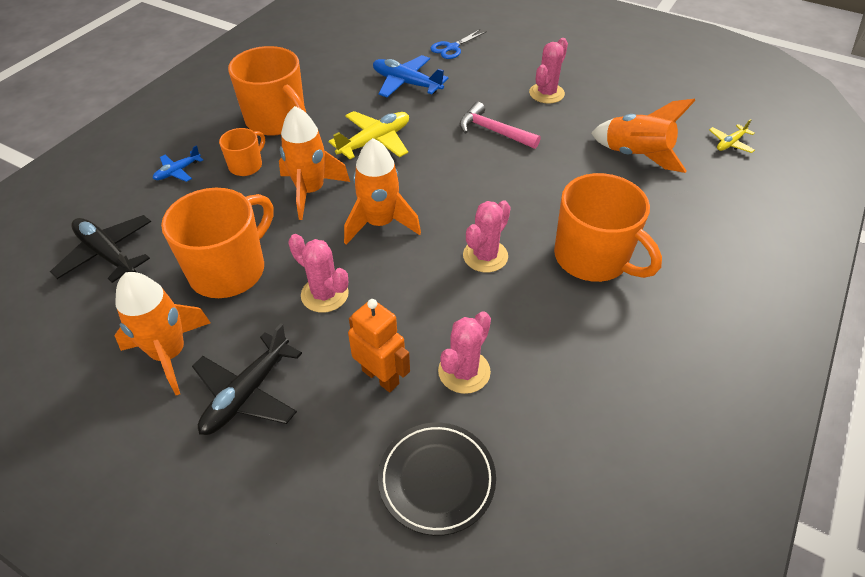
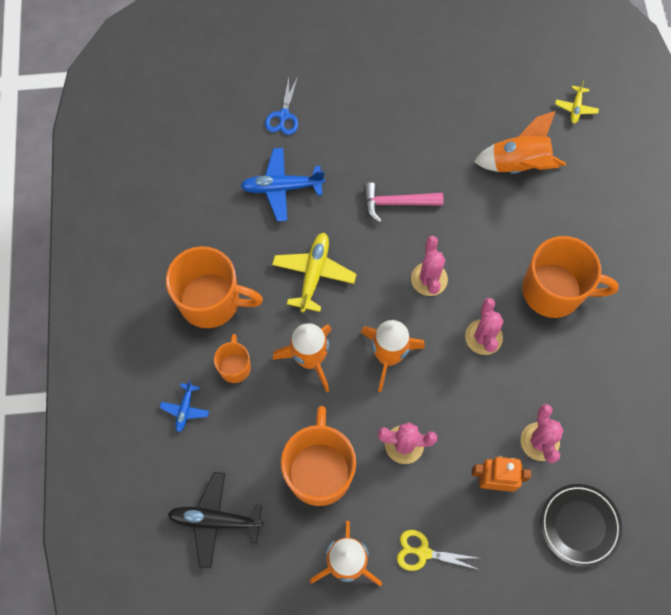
camera: 35 degrees left, 20 degrees up
black plane [192,324,302,435] -> yellow scissors [397,530,480,571]
pink cactus [529,38,568,103] -> pink cactus moved to [411,236,448,296]

